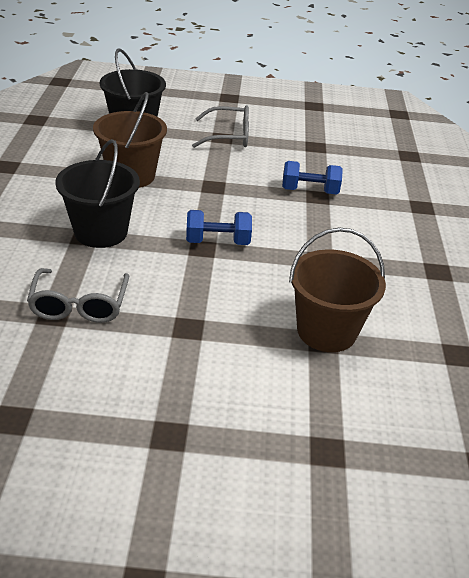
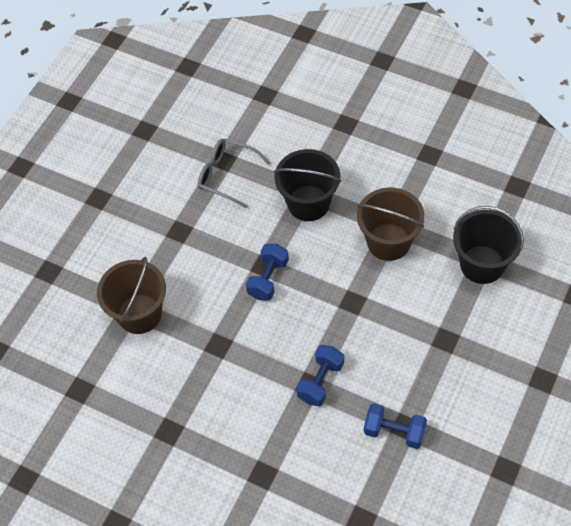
camera: 120 degrees right, 20 degrees up
grey glasses [192,105,249,148] -> none
none -> blue dumbbell [364,403,427,449]

